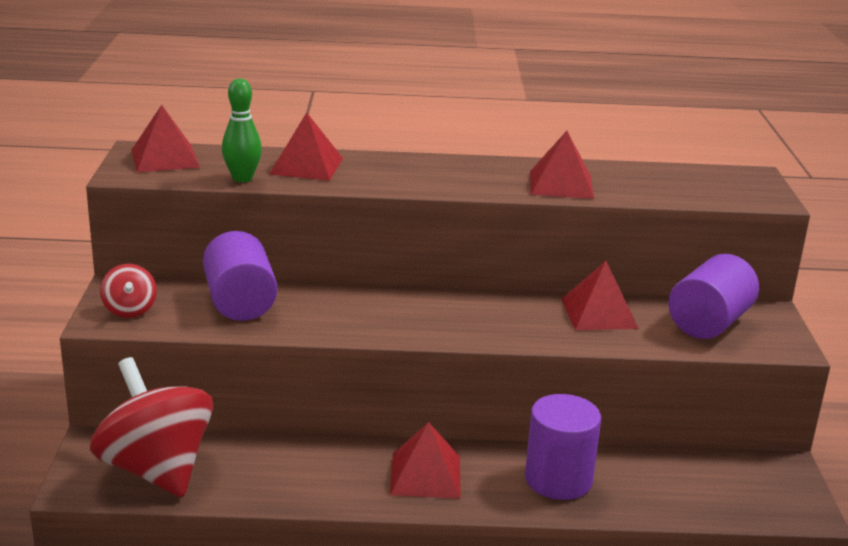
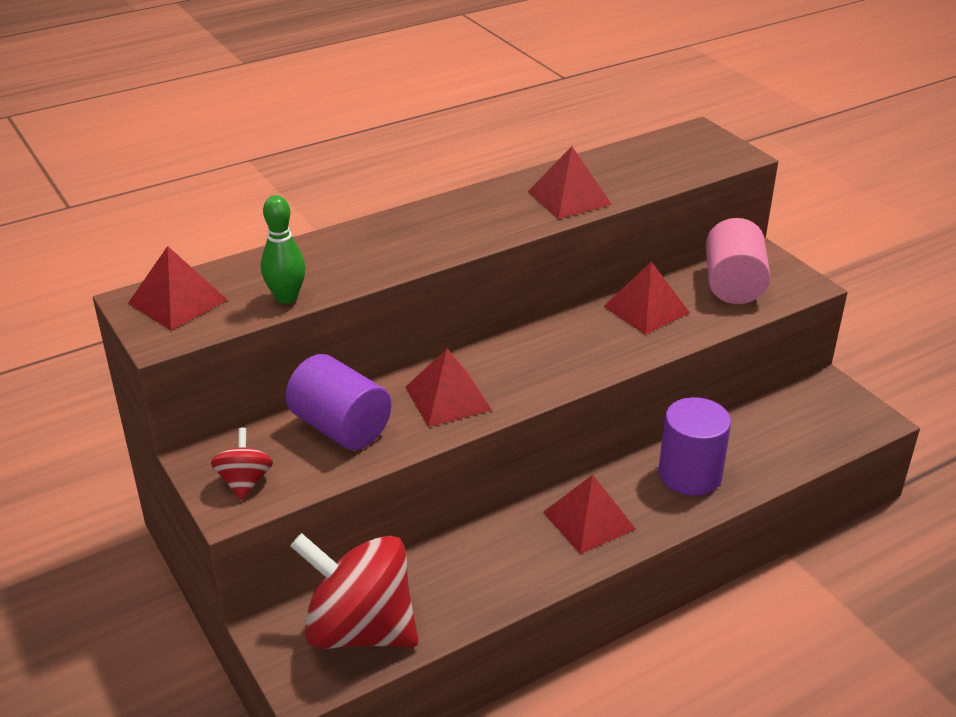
camera: 30 degrees left, 10 degrees up
red spinning top [100,264,157,318] -> red spinning top turned 135 degrees counterclockwise [211,428,273,501]
red pyramid [269,112,343,181] -> red pyramid moved to [405,349,492,427]
purple cylinder [669,254,759,339] -> pink cylinder [705,218,770,304]

